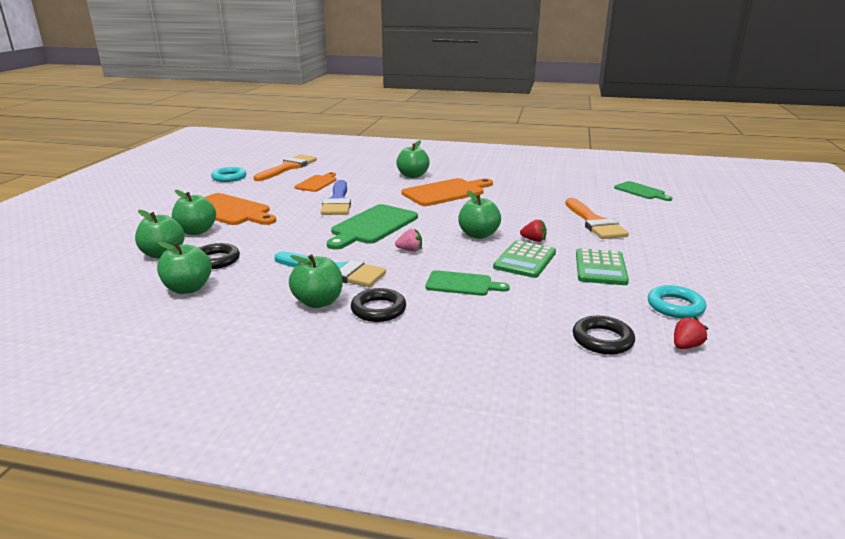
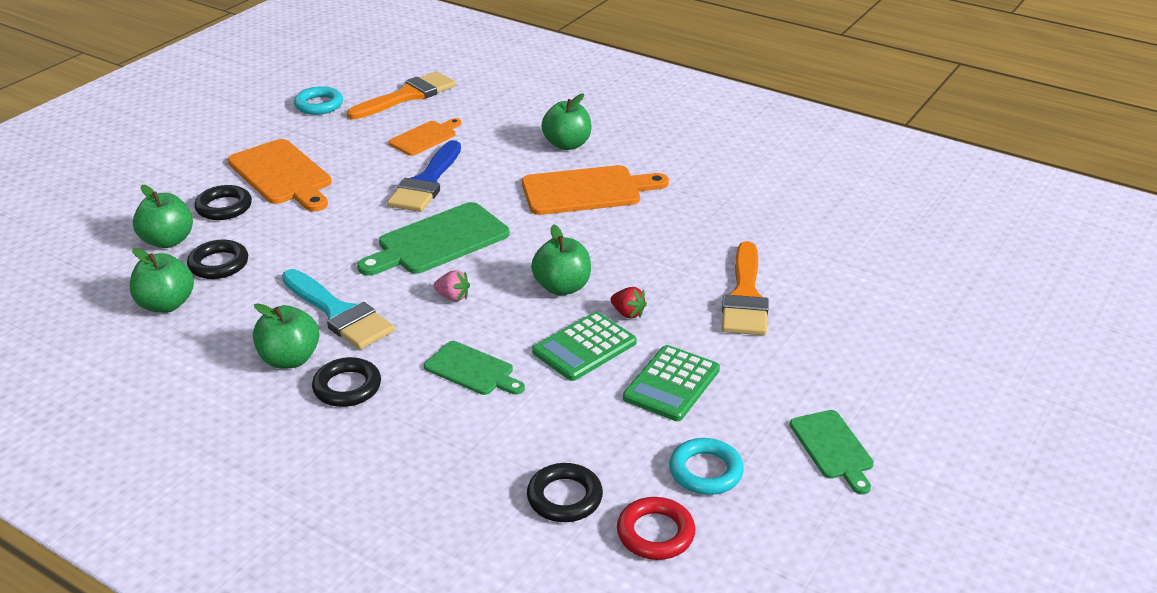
camera: 20 degrees right, 10 degrees up
green apple [172,190,216,235] -> black ring [195,185,252,220]
green cutting board [614,181,672,201] -> green cutting board moved to [790,410,874,495]
red strawberry [674,317,709,349] -> red ring [617,497,695,560]

